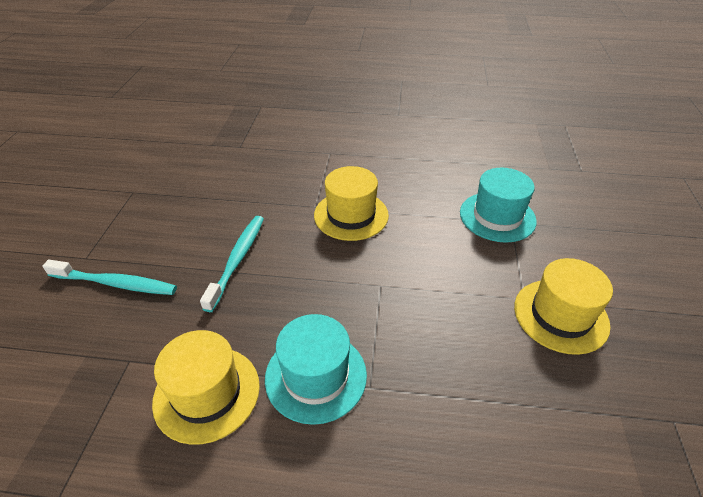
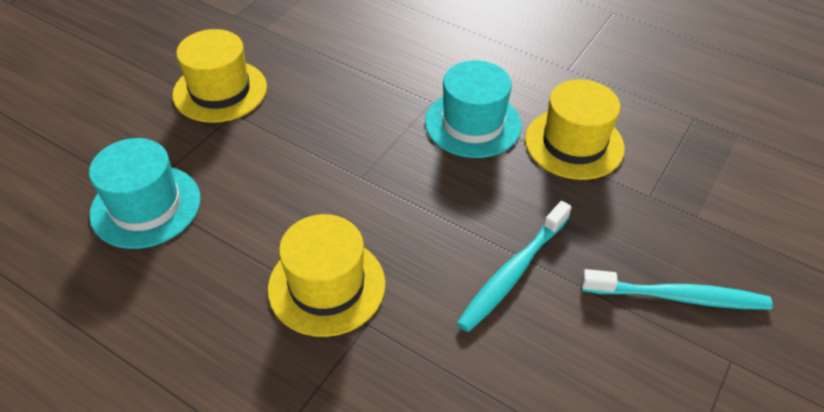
camera: 155 degrees left, 5 degrees up
turquoise toothbrush [43,260,177,295] -> turquoise toothbrush turned 150 degrees clockwise [581,269,773,310]

